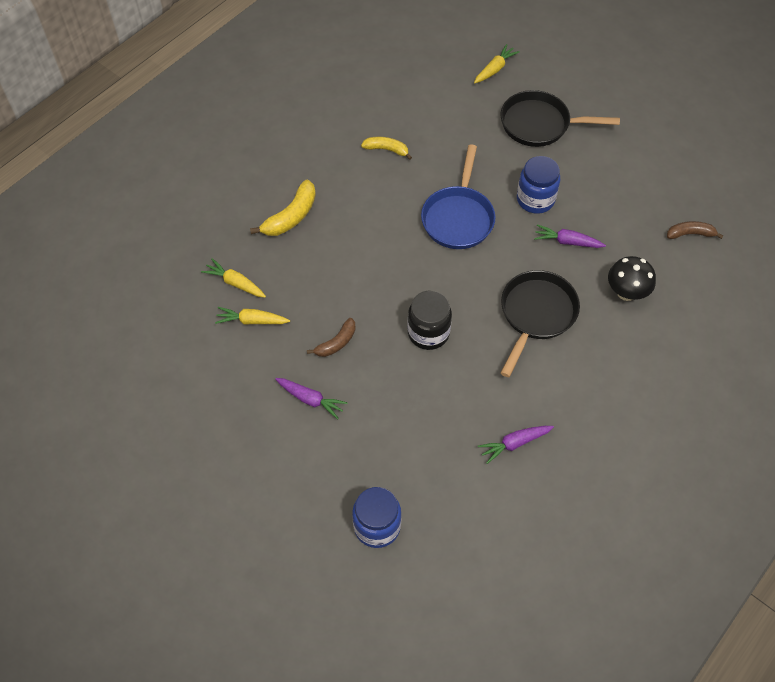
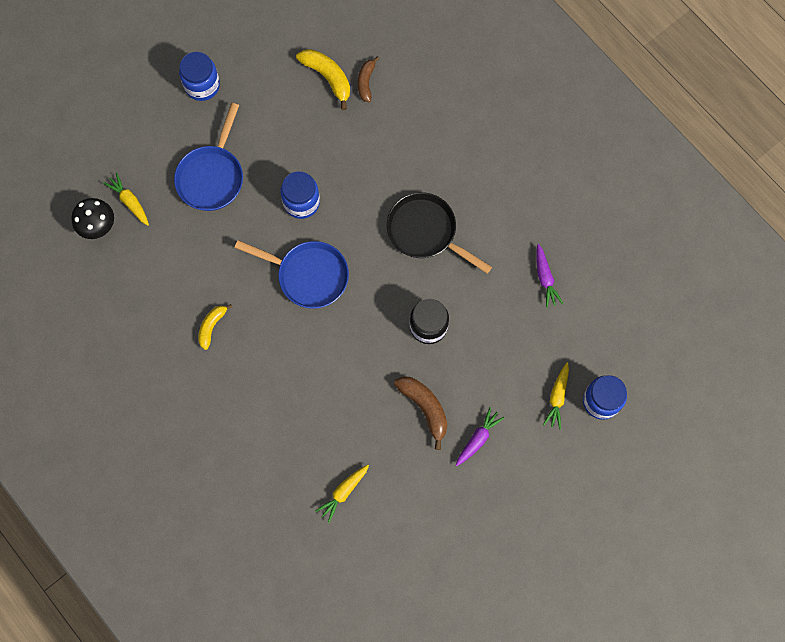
camera: 80 degrees left, 15 degrees up
yellow carrot [215,307,290,325] -> yellow carrot moved to [543,363,569,429]
yellow banana [250,180,316,236] -> yellow banana moved to [296,49,350,110]
brown banana [307,318,356,357] -> brown banana [394,376,447,450], size x1.54
black pan [501,90,620,147] -> blue pan [174,103,243,211]
purple carrot [534,224,606,248] -> none
black mushroom [608,256,656,301] -> black mushroom moved to [71,198,114,239]
none -> blue jar [179,52,220,101]

